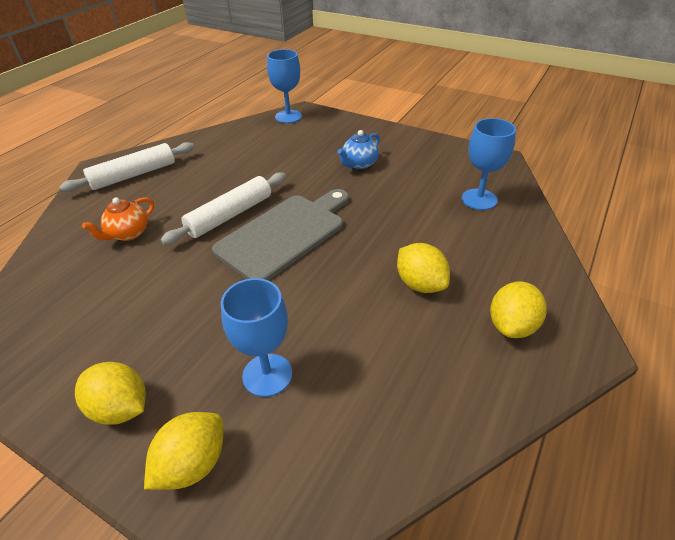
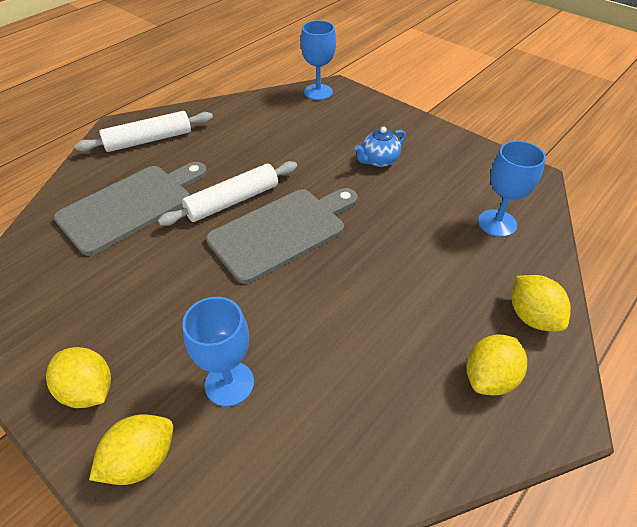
camera: 10 degrees right, 5 degrees up
orange teapot [82,197,154,241] -> grey cutting board [54,162,207,256]
yellow lemon [397,243,450,293] -> yellow lemon moved to [512,275,571,331]

